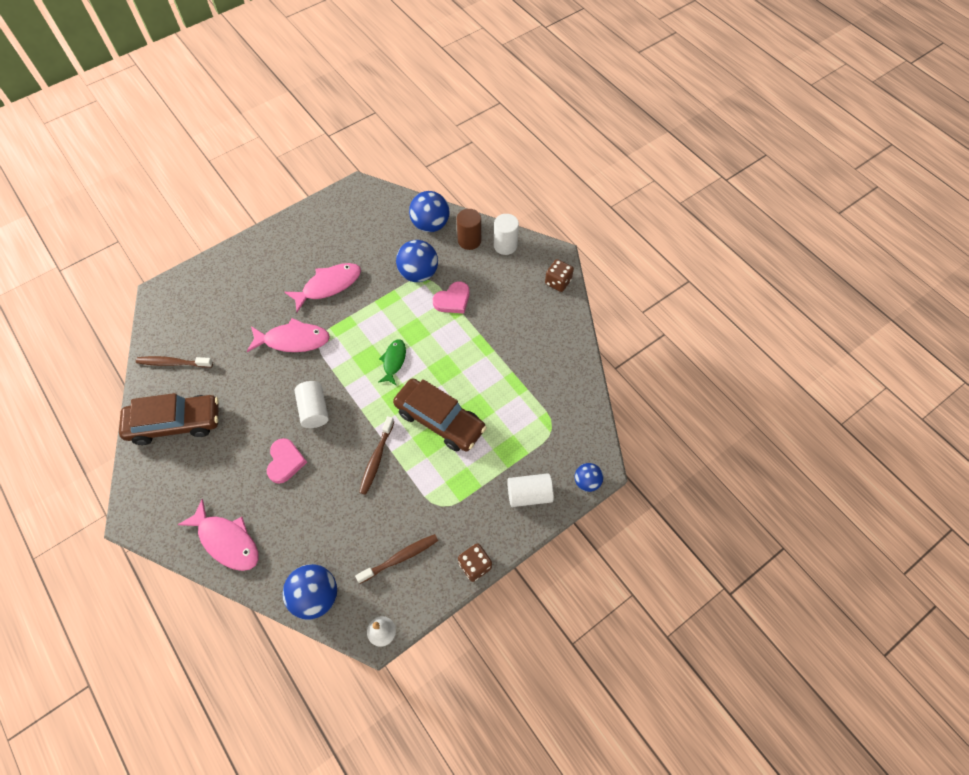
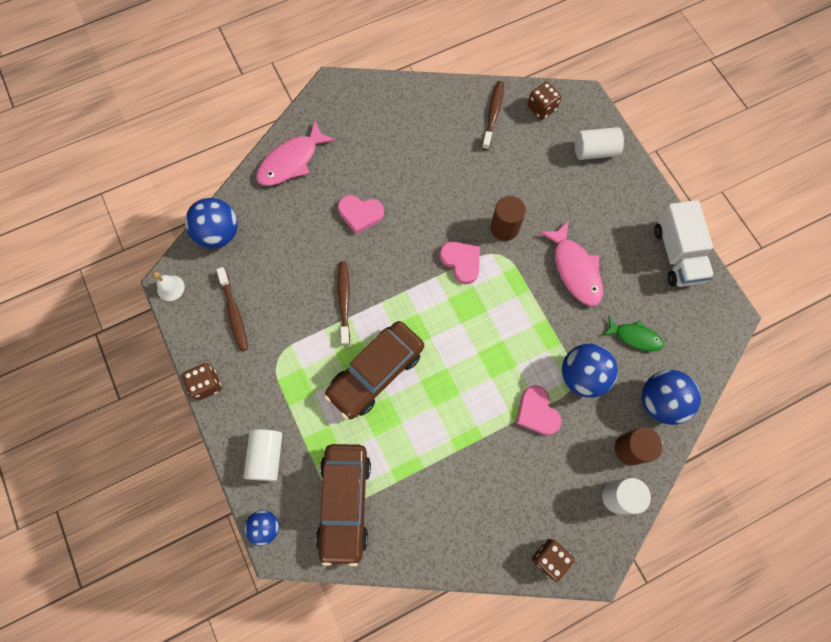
camera: 100 degrees right, 10 degrees up
brown car [119,393,219,445] -> brown car moved to [316,444,371,567]
pink fish [247,318,330,352] -> brown cylinder [491,196,526,241]
white cylinder [294,381,329,428] -> white cylinder moved to [575,127,624,160]
brown toothbrush [359,416,394,495] -> brown toothbrush turned 60 degrees clockwise [338,261,350,345]
green fish [379,339,406,385] -> green fish moved to [603,317,664,351]
none -> pink heart [440,242,480,284]
none -> brown dice [527,82,562,120]
none -> white truck [654,200,714,287]

